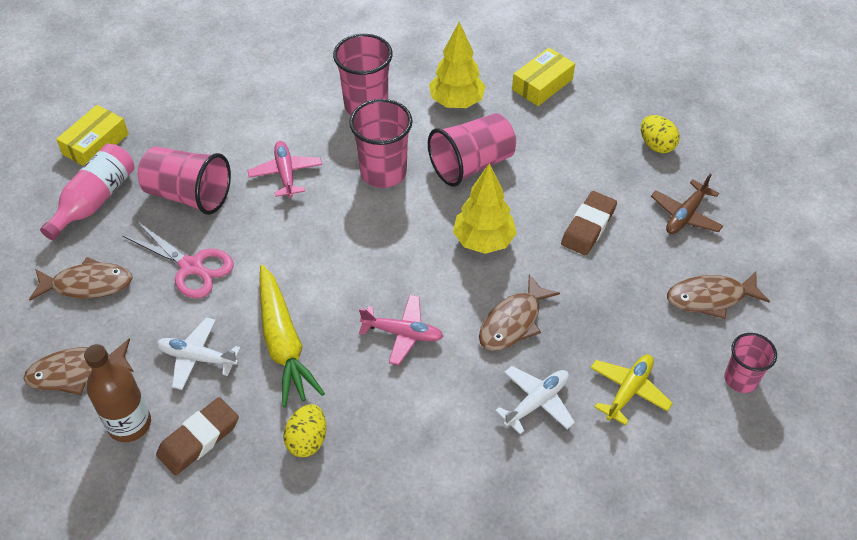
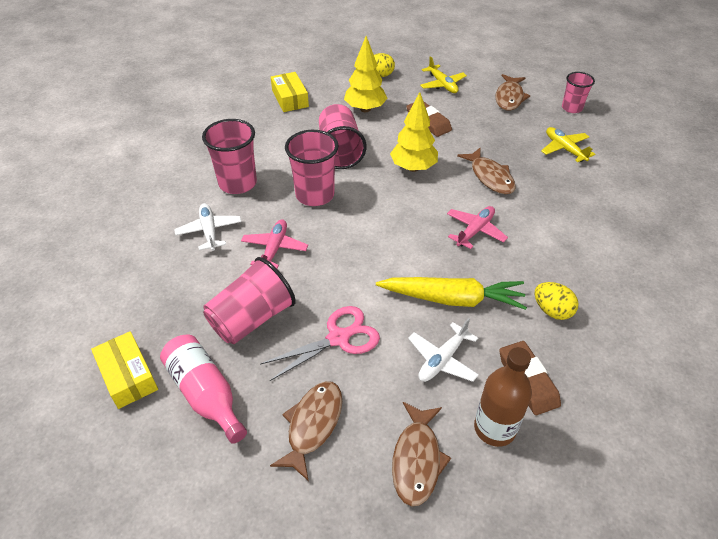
camera: 65 degrees left, 5 degrees down
pink plane [247,141,322,198] -> pink plane turned 90 degrees clockwise [241,219,308,269]
yellow tree [429,22,486,108] -> yellow tree moved to [344,36,388,112]
white plane [495,366,575,434] -> white plane moved to [174,203,242,251]
brown plane [651,174,723,234] -> yellow plane [420,56,467,93]

